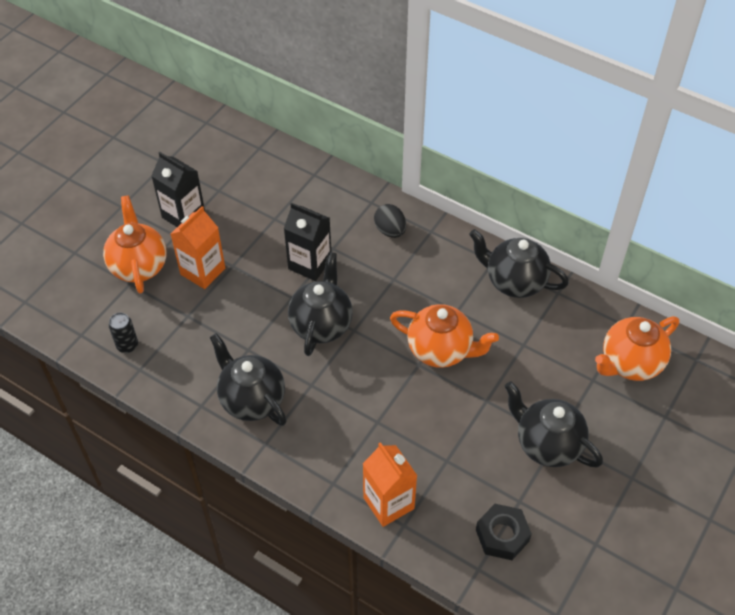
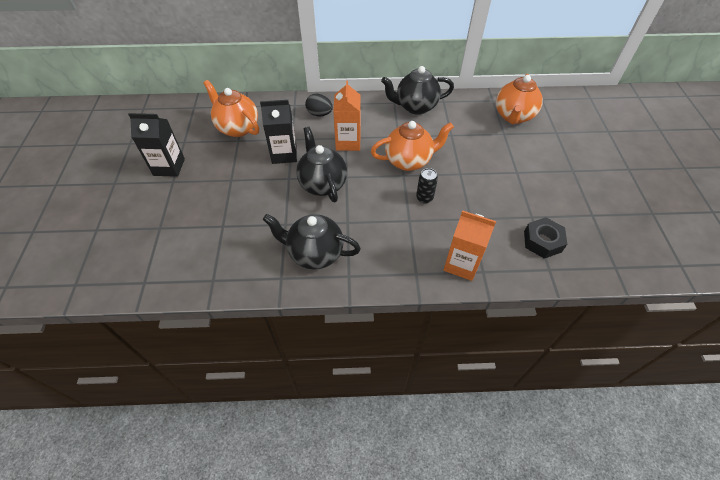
camera: 35 degrees left, 0 degrees up
orange teapot [103,195,167,293] -> orange teapot moved to [203,80,259,137]
black can [109,313,138,353] -> black can moved to [416,168,438,204]
orange carton [171,206,225,289] -> orange carton moved to [333,81,361,151]
black teapot [505,381,603,467] -> none

